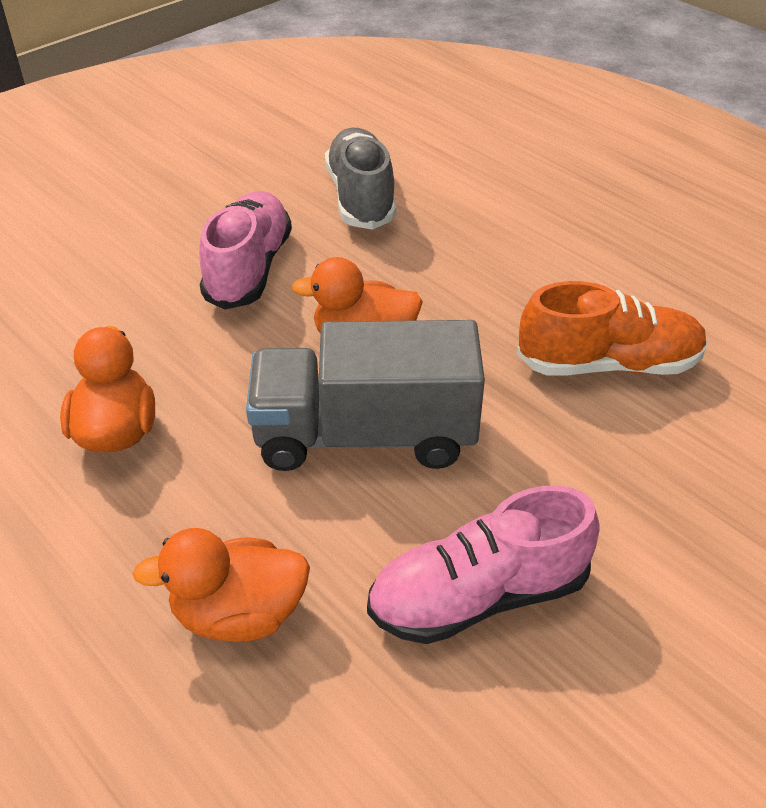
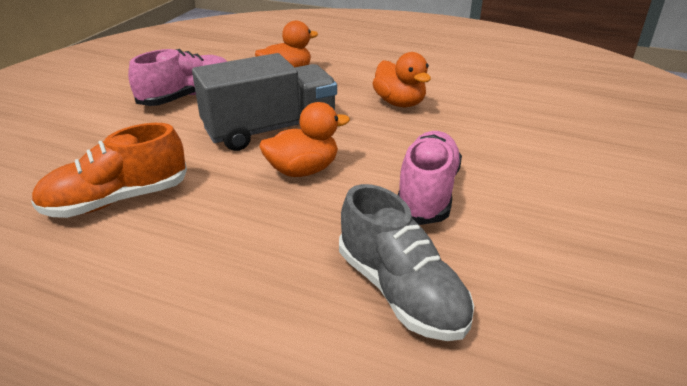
camera: 155 degrees right, 10 degrees down
pink shoe [199,191,292,310] -> pink shoe turned 150 degrees counterclockwise [398,131,462,225]

